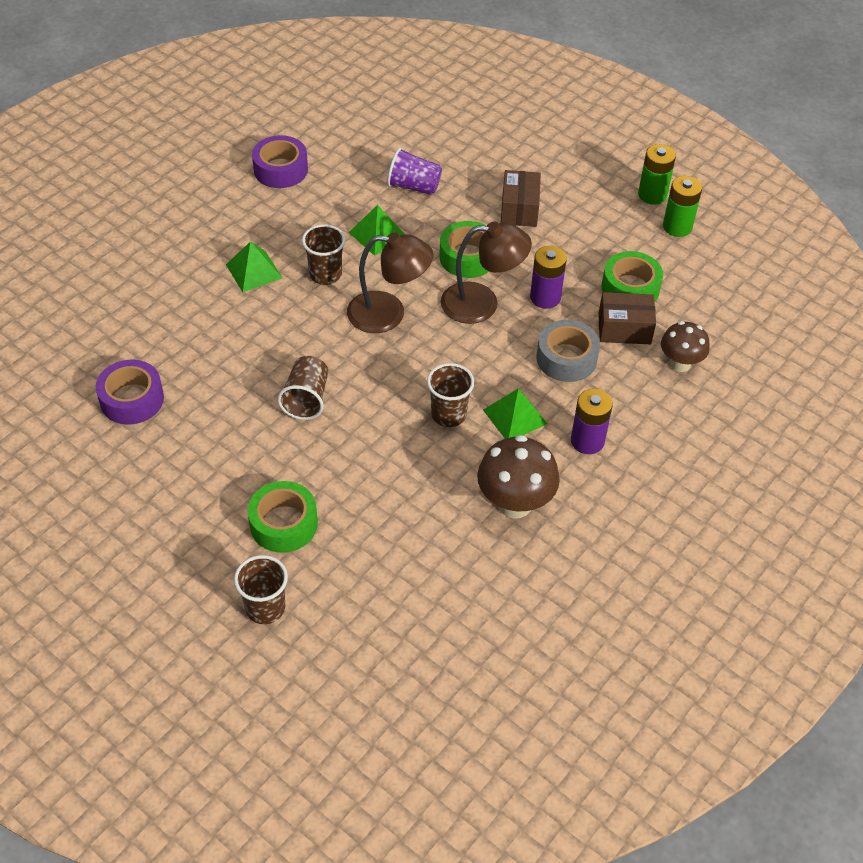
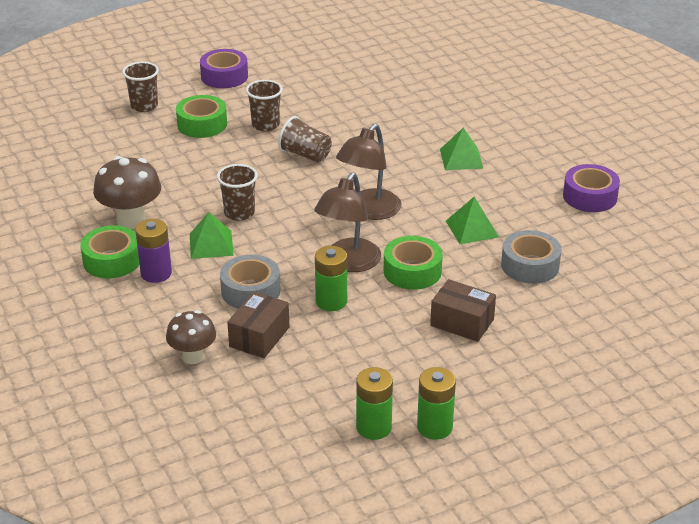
camera: 115 degrees right, 15 degrees down
purple tape [96,360,164,425] -> purple tape moved to [200,49,248,88]
brown cup [302,224,345,285] -> brown cup moved to [246,80,283,132]
purple cup [387,147,442,195] -> grey tape [501,230,561,284]
purple battery [530,246,567,309] -> green battery [315,246,347,311]
green tape [602,251,663,302] -> green tape moved to [80,225,139,278]

